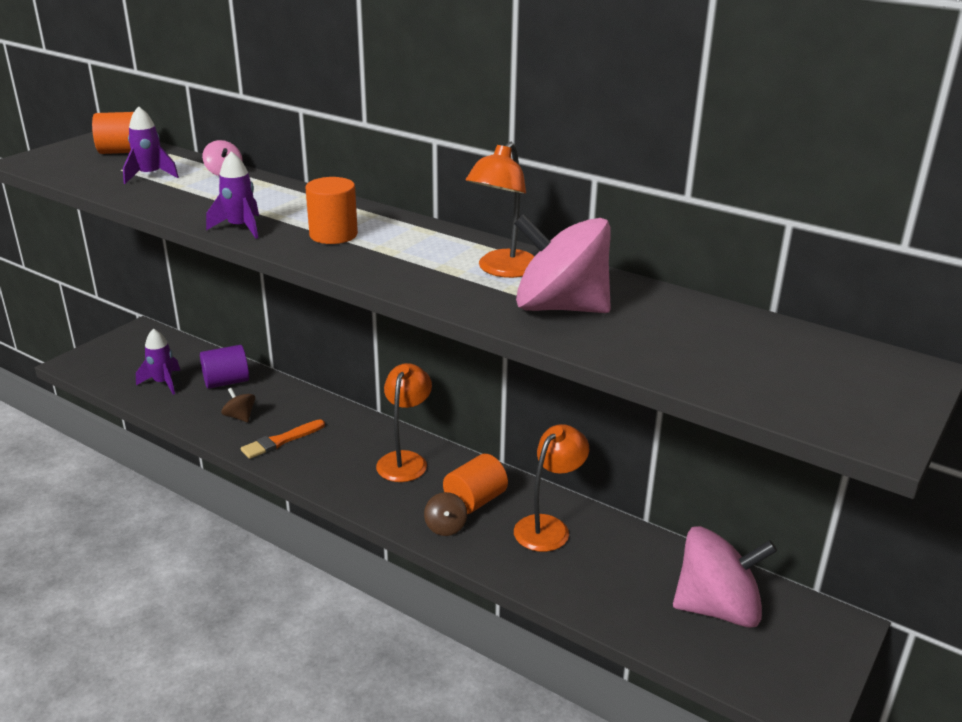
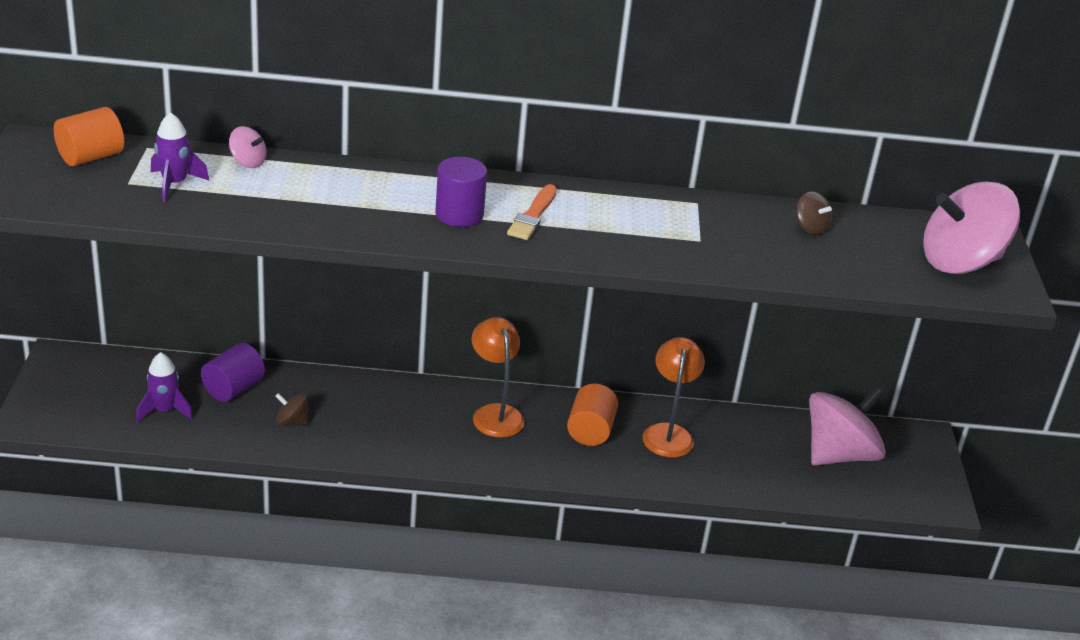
camera: 35 degrees left, 5 degrees up
purple rocket [206,151,259,239] -> none
orange brush [241,419,325,459] -> orange brush moved to [507,184,557,240]
orange cylinder [305,177,358,244] -> purple cylinder [435,157,487,227]
brown spinning top [424,492,467,536] -> brown spinning top moved to [797,191,832,235]
orange lamp [466,142,535,278] -> none
pink spinning top [514,214,611,313] -> pink spinning top moved to [923,182,1020,274]

